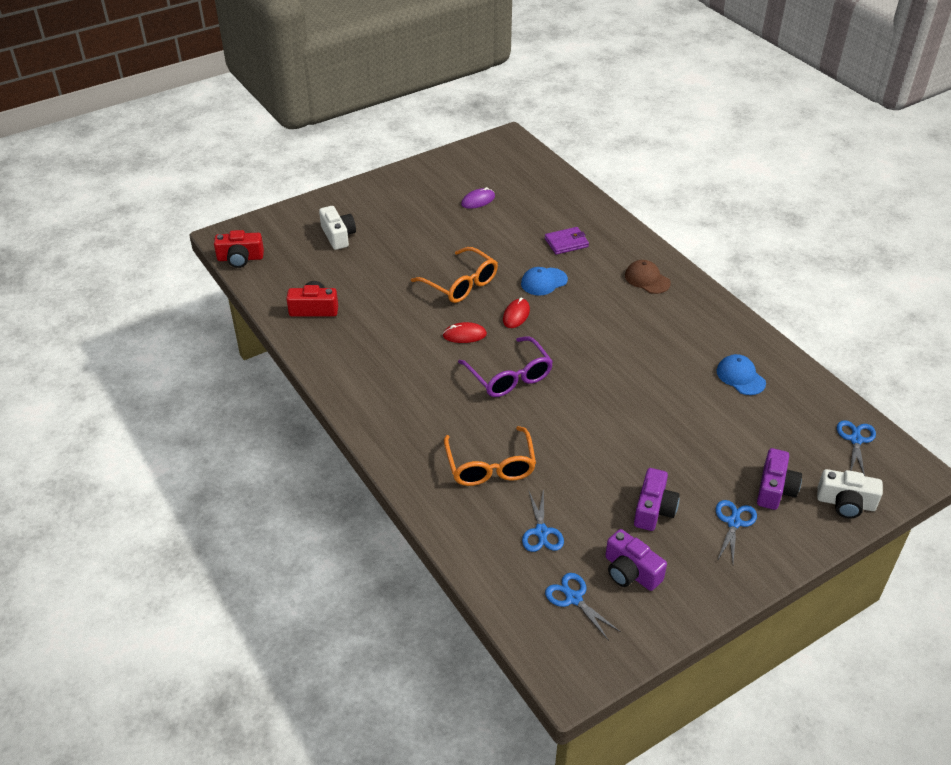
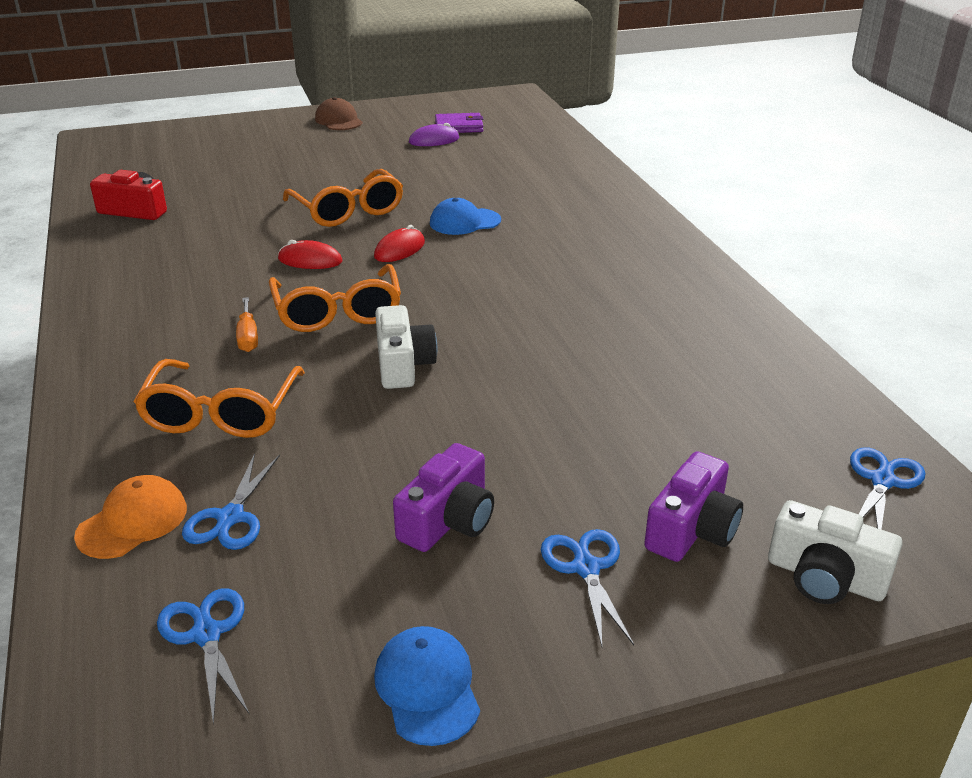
camera: 15 degrees right, 10 degrees down
red camera [214,230,264,268] -> none
white camera [319,206,356,250] -> white camera moved to [375,305,437,389]
purple glasses [458,336,553,397] -> orange glasses [269,264,401,332]
purple wallet [545,227,589,255] -> purple wallet moved to [435,113,483,133]
purple camera [605,529,667,591] -> none
brown cap [625,260,671,294] -> brown cap moved to [315,97,363,130]
blue scissors [716,500,757,563] -> blue scissors turned 45 degrees counterclockwise [541,529,634,646]
blue cap [717,354,766,395] -> blue cap moved to [374,626,480,746]
none -> orange cap [74,475,187,559]
none -> orange screwdriver [236,297,258,352]

